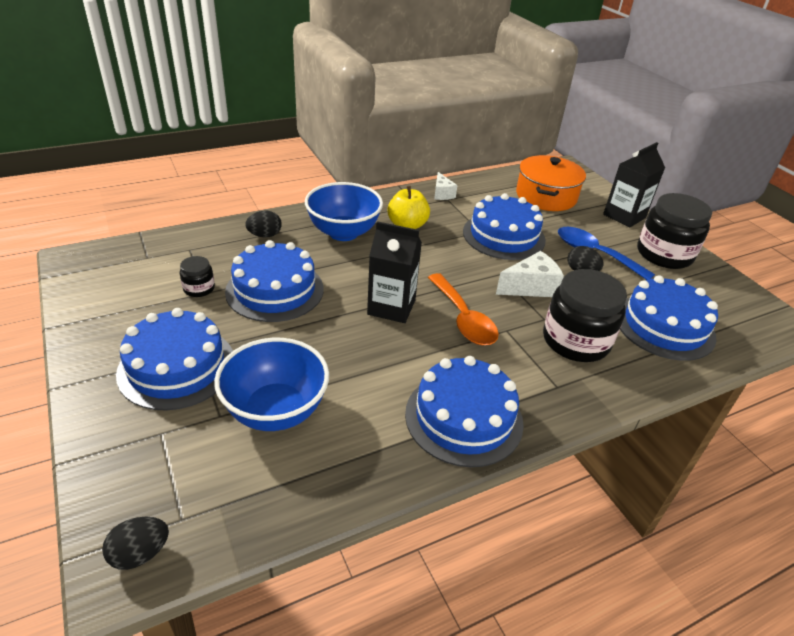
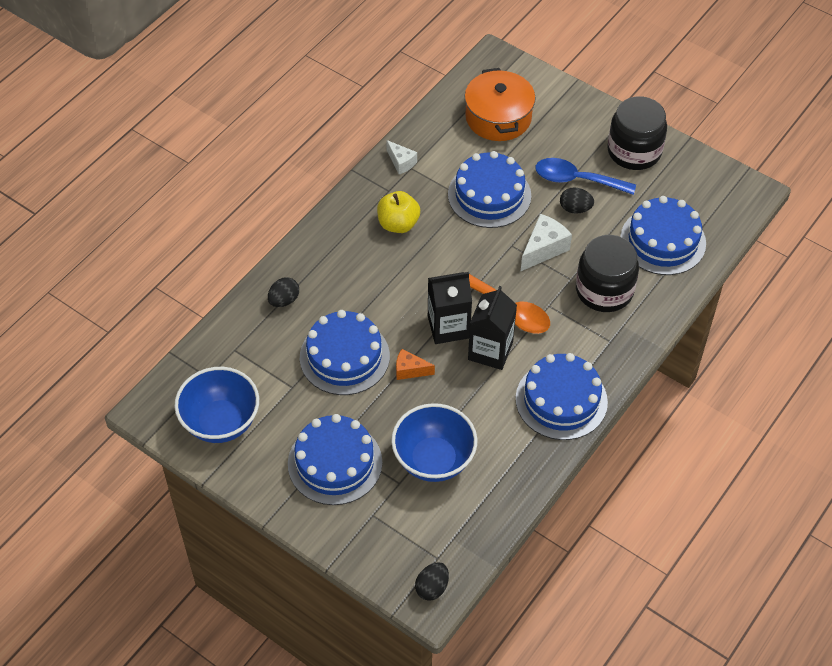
camera: 25 degrees left, 15 degrees up
black jar [180,256,215,297] -> none
blue bowl [305,182,383,241] -> blue bowl moved to [174,367,259,443]
black carton [603,142,665,228] -> black carton moved to [468,286,517,370]
none -> orange cheese [396,349,435,380]

